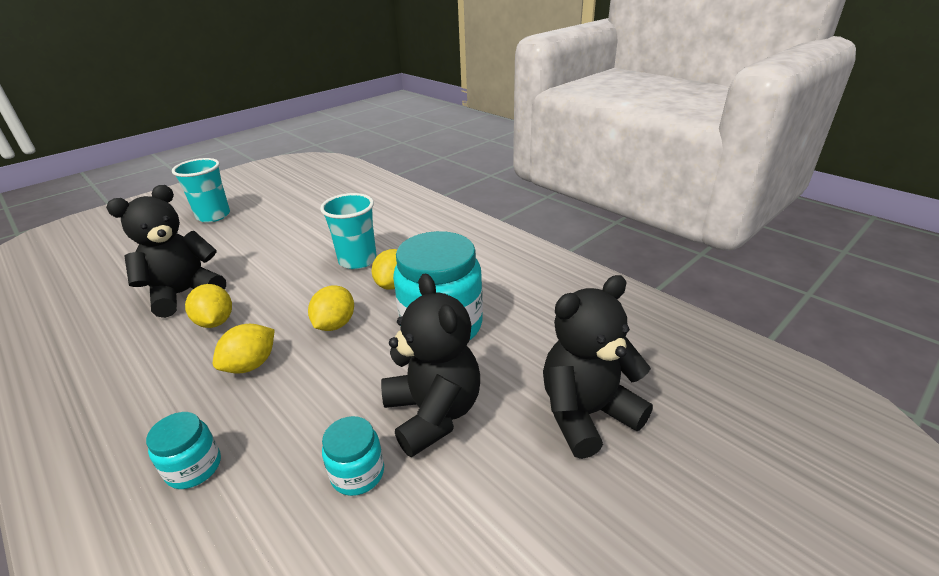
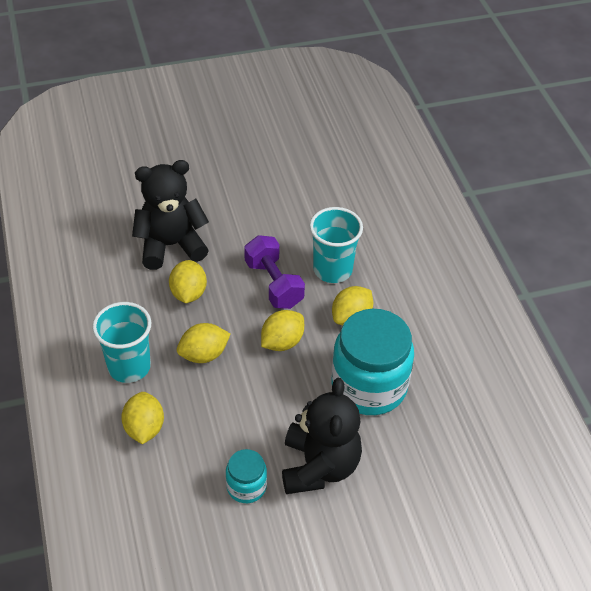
camera: 25 degrees right, 15 degrees up
turquoise jar [146,412,221,489] -> yellow lemon [121,392,164,444]
turquoise cup [172,158,230,223] -> turquoise cup moved to [92,302,151,383]
black teddy bear [543,275,653,459] -> none
none -> purple dumbbell [244,235,305,309]

